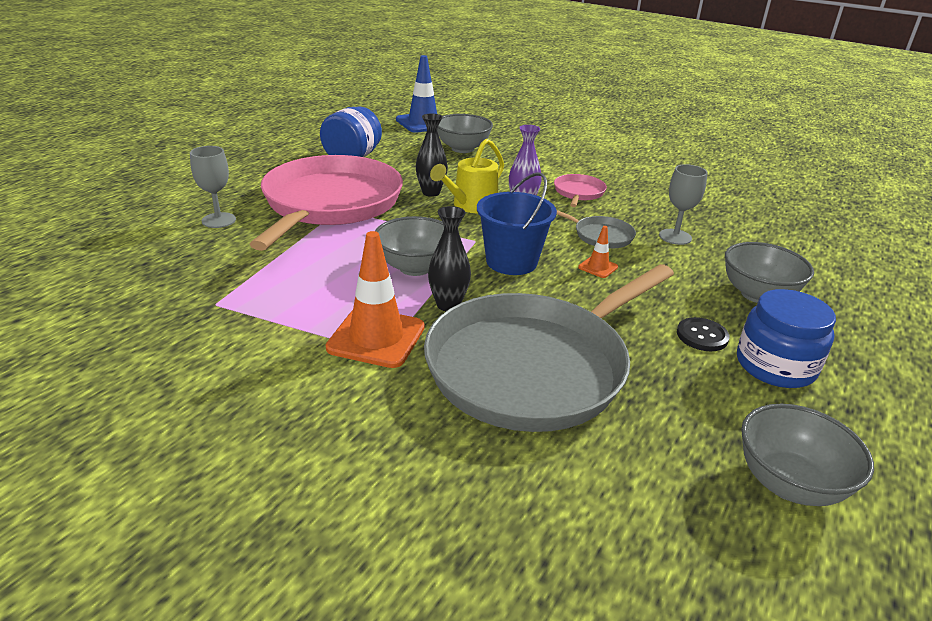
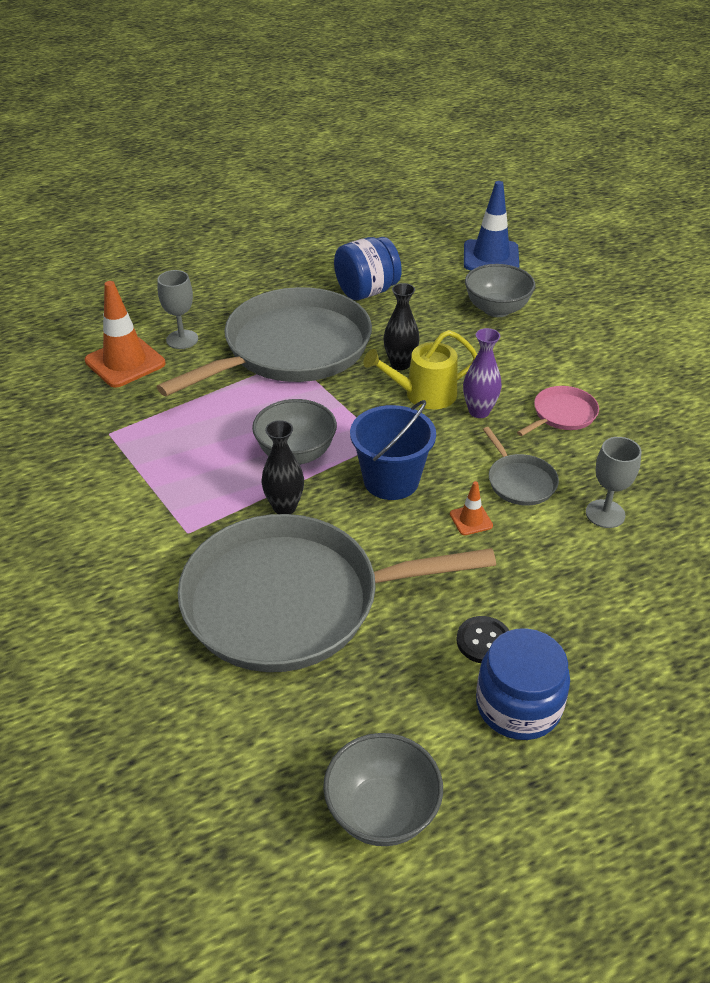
camera: 35 degrees right, 10 degrees up
pink pan [249,155,403,251] -> grey pan [157,287,372,396]
orange traffic cone [326,231,425,368] -> orange traffic cone moved to [85,281,166,388]
grey bowl [725,242,814,303] -> none

